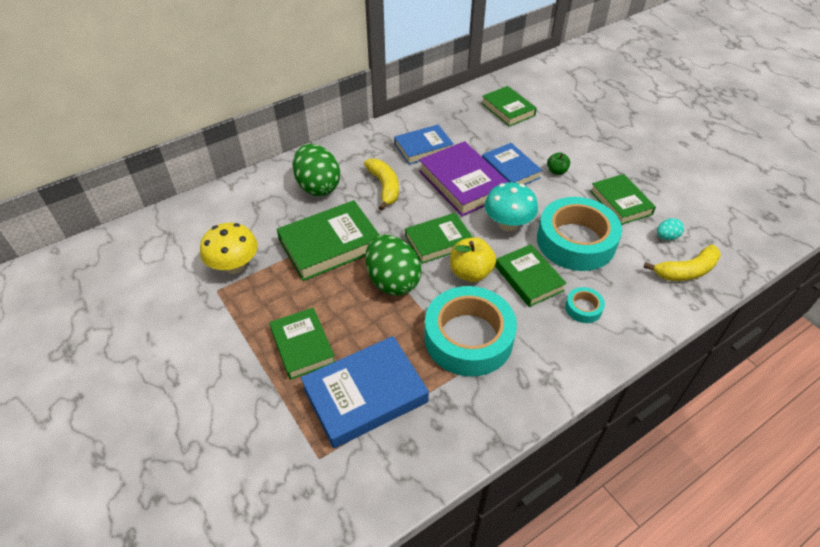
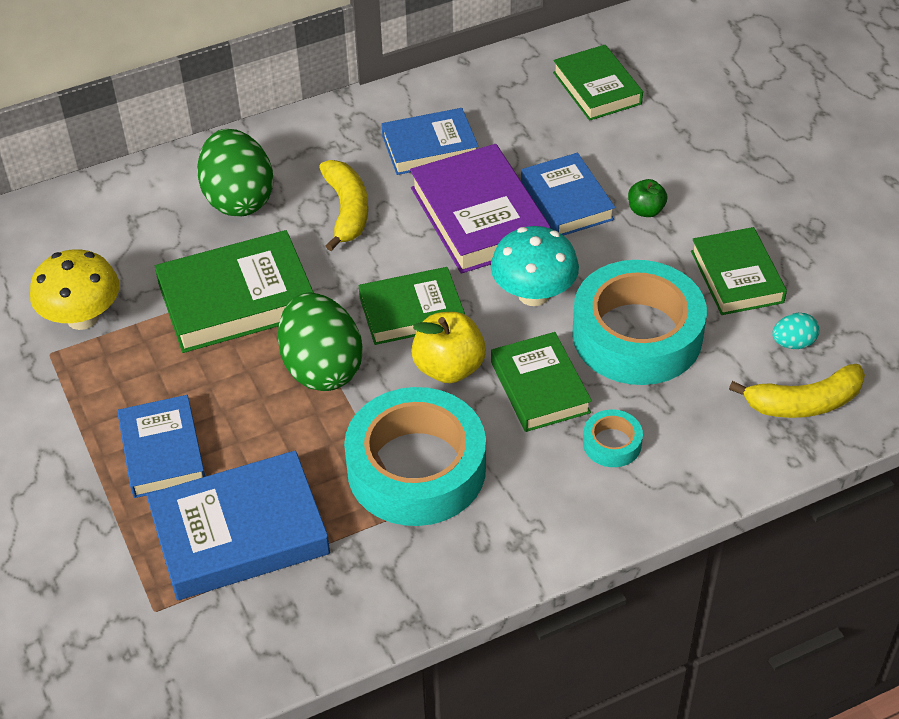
camera: 10 degrees right, 0 degrees up
green book [269,307,335,380] -> blue book [117,395,205,498]

